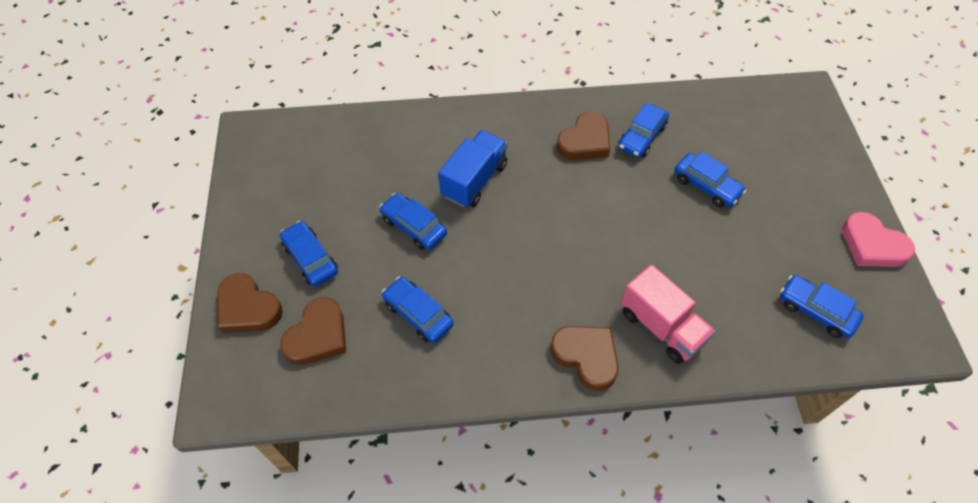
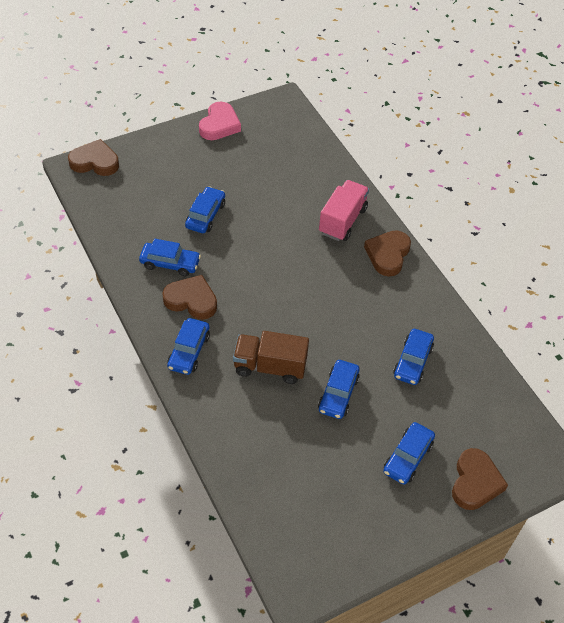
camera: 115 degrees left, 5 degrees down
brown heart [280,297,346,365] -> brown heart moved to [68,139,119,176]
blue truck [438,130,507,207] -> brown truck [233,331,309,384]
blue car [780,275,864,338] -> blue car moved to [167,318,210,375]

